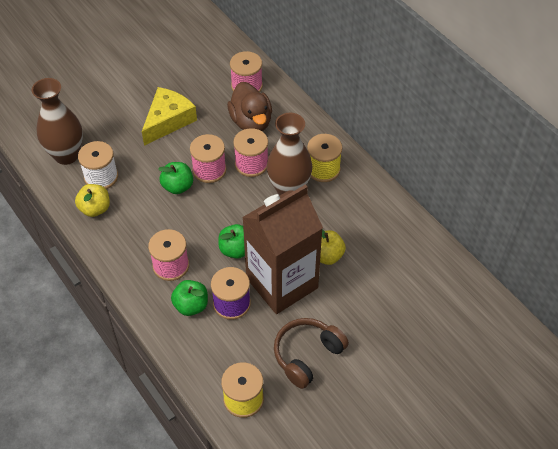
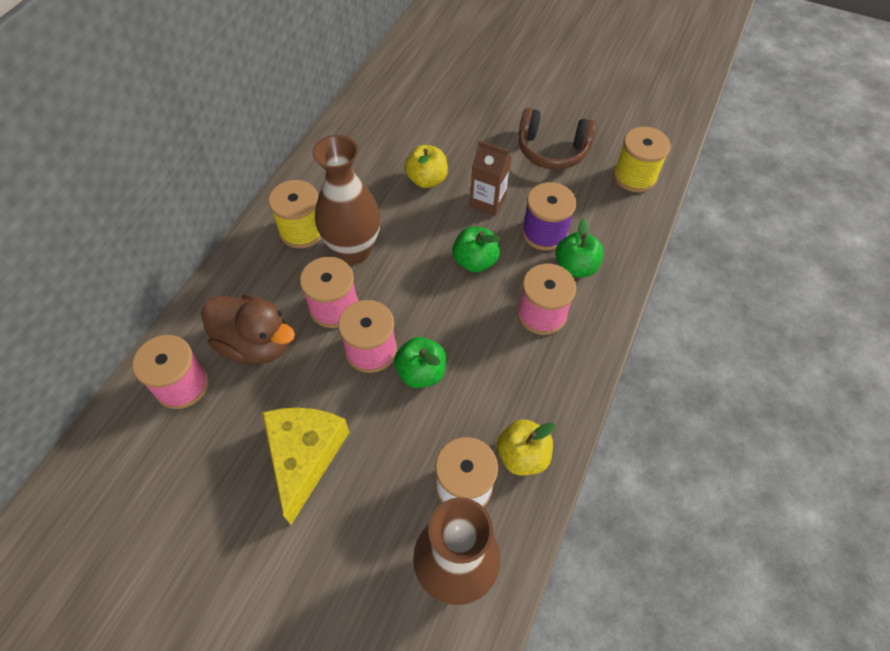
camera: 120 degrees left, 5 degrees up
yellow cheese [142,87,197,146] -> yellow cheese turned 90 degrees clockwise [262,408,350,525]
brown duck [227,82,272,131] -> brown duck turned 75 degrees clockwise [201,294,295,364]
brown carton [242,184,323,314] -> brown carton [470,141,512,216], size x0.45

